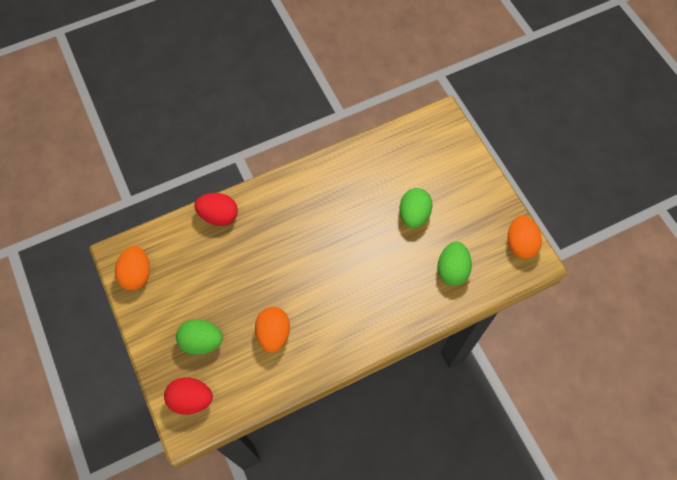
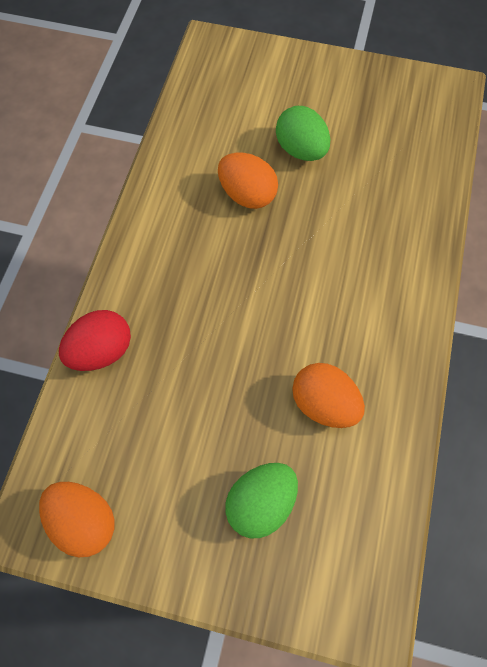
camera: 50 degrees left, 0 degrees up
red egg [164,377,213,415] -> none
green egg [437,242,472,286] -> none
orange egg [507,215,542,259] -> orange egg moved to [218,153,278,209]

